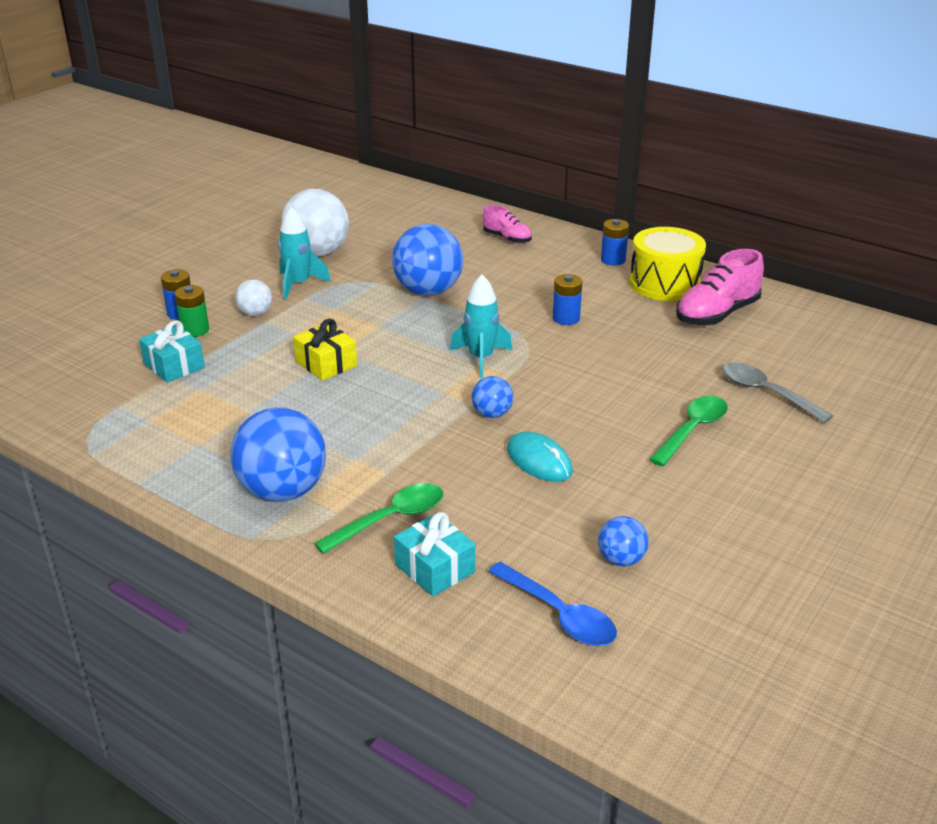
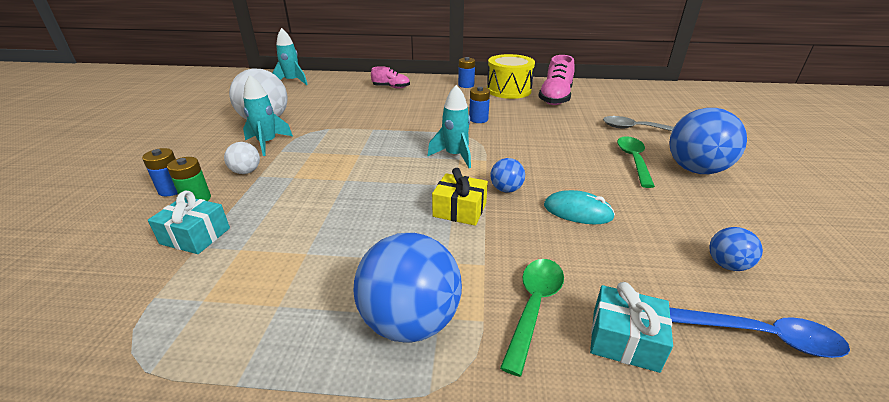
camera: 30 degrees left, 0 degrees up
yellow gift [293,319,357,381] -> yellow gift moved to [432,168,488,226]
blue ball [392,224,463,296] -> blue ball moved to [669,108,747,174]
none -> turquoise rocket [273,28,308,85]

